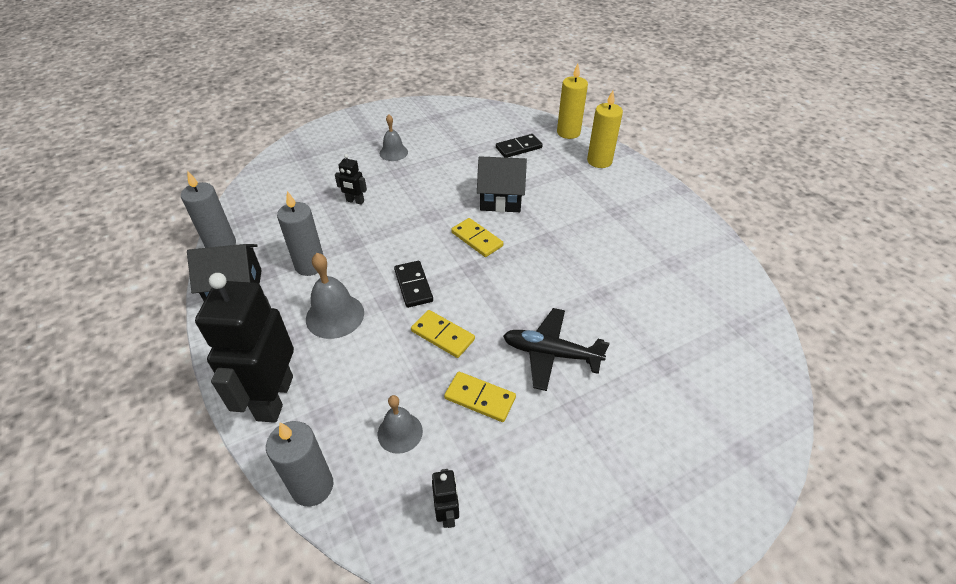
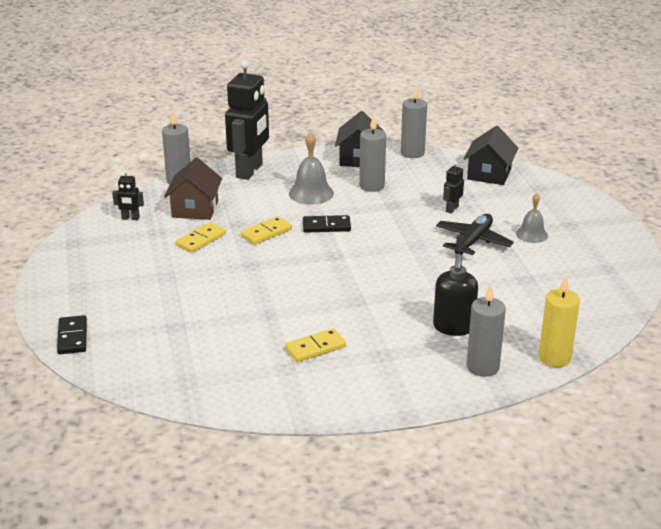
camera: 105 degrees right, 15 degrees down
black robot [195,273,294,423] -> black robot turned 90 degrees clockwise [225,60,269,180]
grey bell [378,395,423,454] -> brown house [164,157,222,220]
yellow domino [451,218,503,257] -> yellow domino moved to [285,328,346,362]
black house [477,156,527,212] -> black house moved to [464,126,518,185]
black domino [496,134,543,158] -> black domino moved to [57,315,87,354]
black plane [503,308,610,391] -> black plane moved to [436,214,514,255]
yellow candle [587,91,623,168] -> grey candle [467,284,506,377]
none -> black soap dispenser [433,254,478,336]

